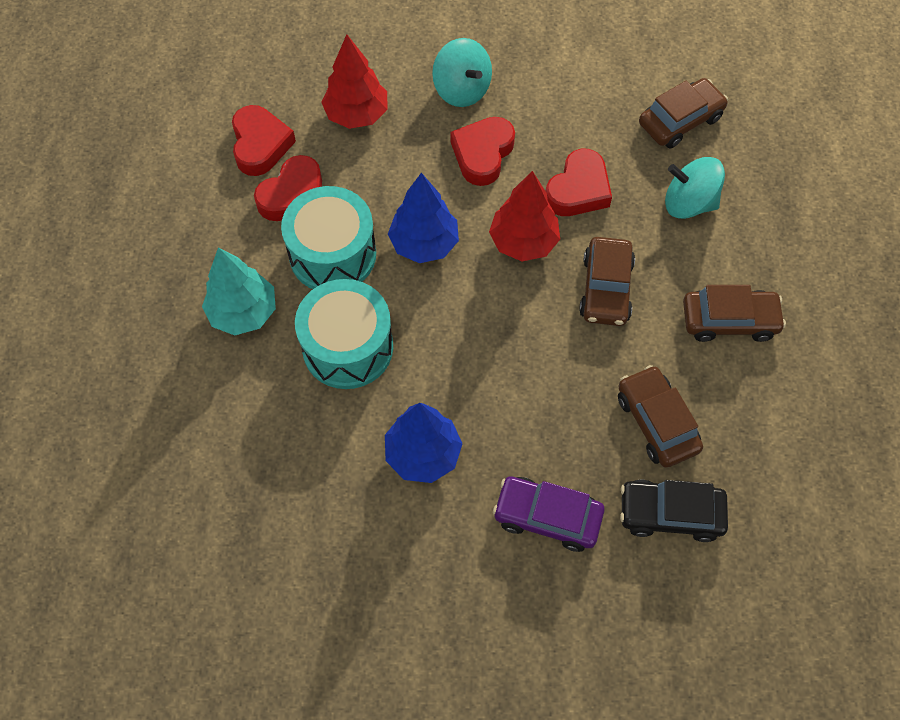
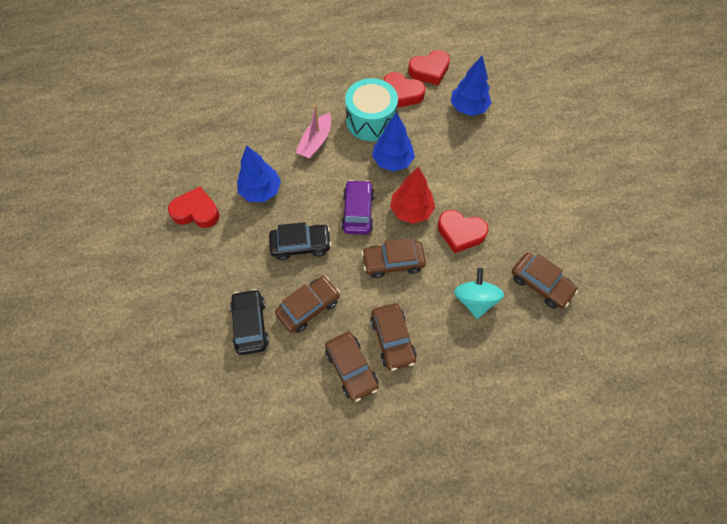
camera: 75 degrees right, 0 degrees up
turquoise tree [202,247,276,335] -> none
turquoise drum [295,279,393,389] -> pink boat [295,105,331,159]
red tree [321,34,388,129] -> blue tree [450,55,491,116]
turquoise spinning top [432,38,492,107] -> none
red heart [451,117,515,186] -> red heart moved to [168,187,220,228]
purple car [493,476,605,552] -> purple car moved to [341,180,374,235]
none -> black car [269,222,332,260]
none -> brown car [325,332,379,402]

